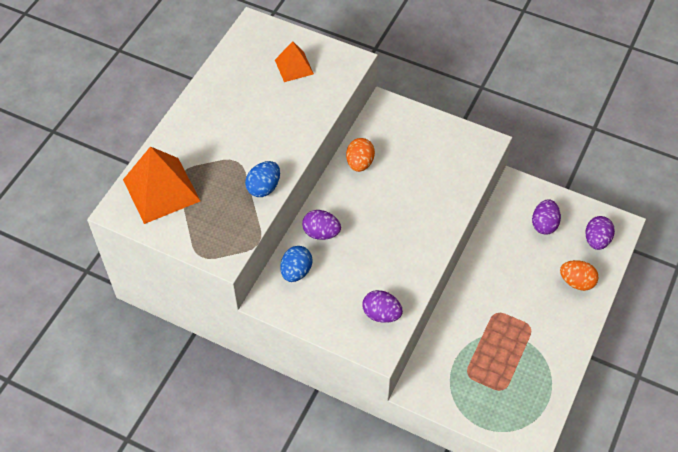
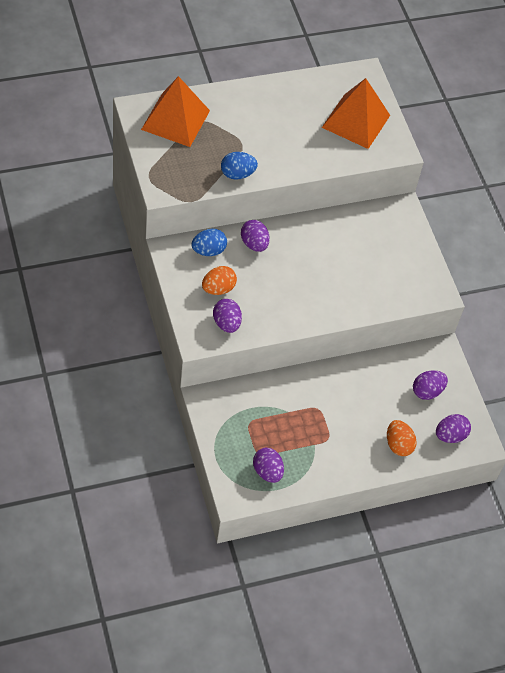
camera: 40 degrees right, 0 degrees up
orange pyramid [275,41,314,82] -> orange pyramid [322,78,390,149], size x1.77
orange egg [346,138,375,172] -> orange egg moved to [202,266,237,295]
none -> purple egg [253,448,284,483]

